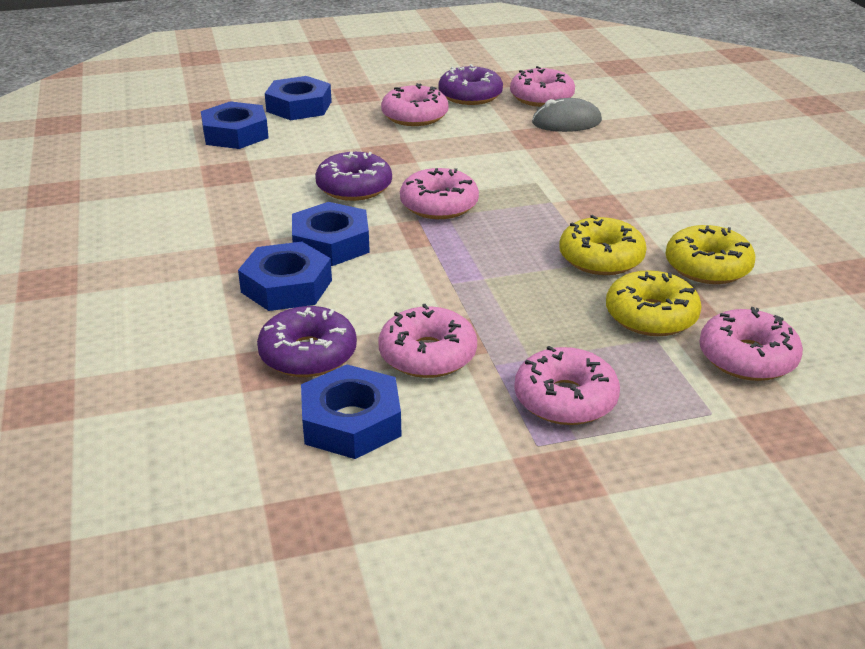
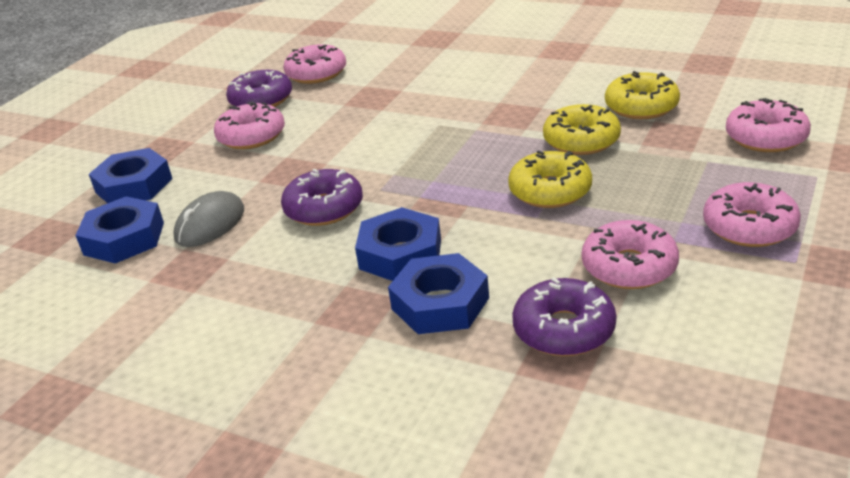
camera: 45 degrees left, 0 degrees up
blue nut [301,365,402,459] -> none
pink donut [400,168,479,219] -> none
grey mouse [532,98,602,132] -> grey mouse moved to [173,191,244,247]
yellow donut [606,270,702,336] -> yellow donut moved to [508,150,592,208]

